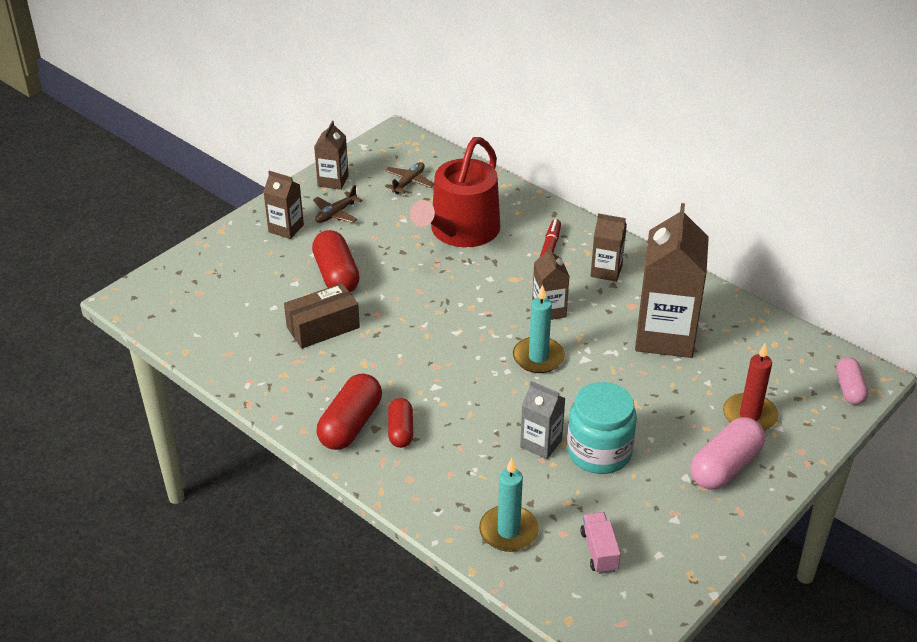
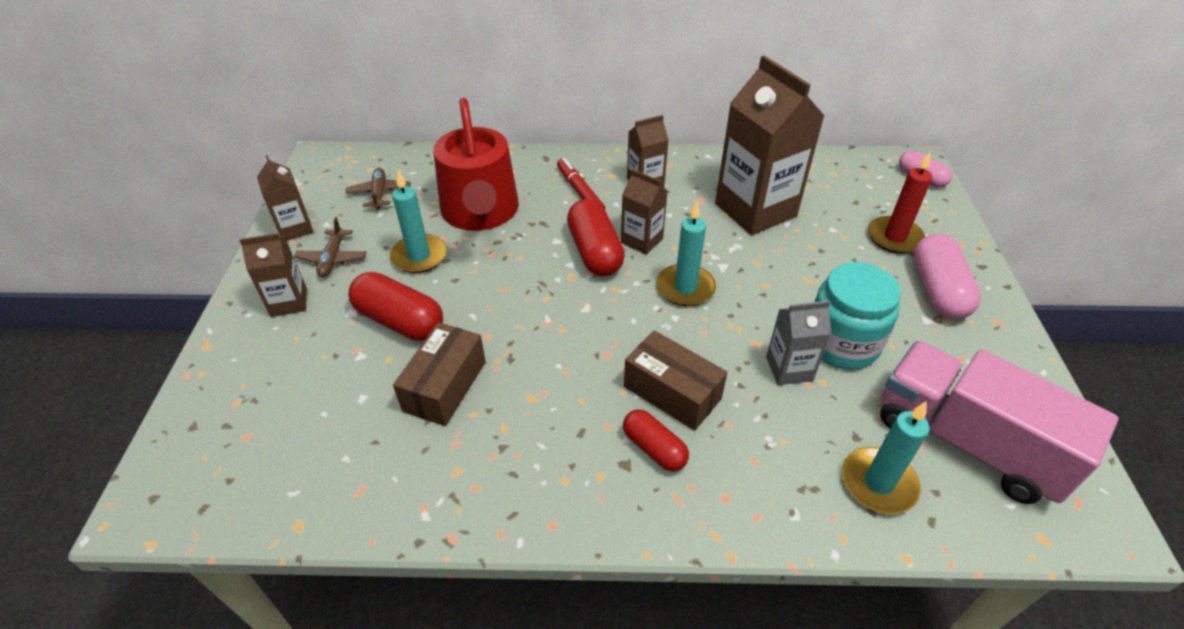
camera: 40 degrees left, 5 degrees up
red capsule [317,374,382,450] -> red capsule moved to [567,199,625,276]
pink truck [580,512,621,574] -> pink truck [880,341,1119,504], size x2.35
none -> turquoise candle [390,171,447,273]
none -> brown box [624,330,727,431]

